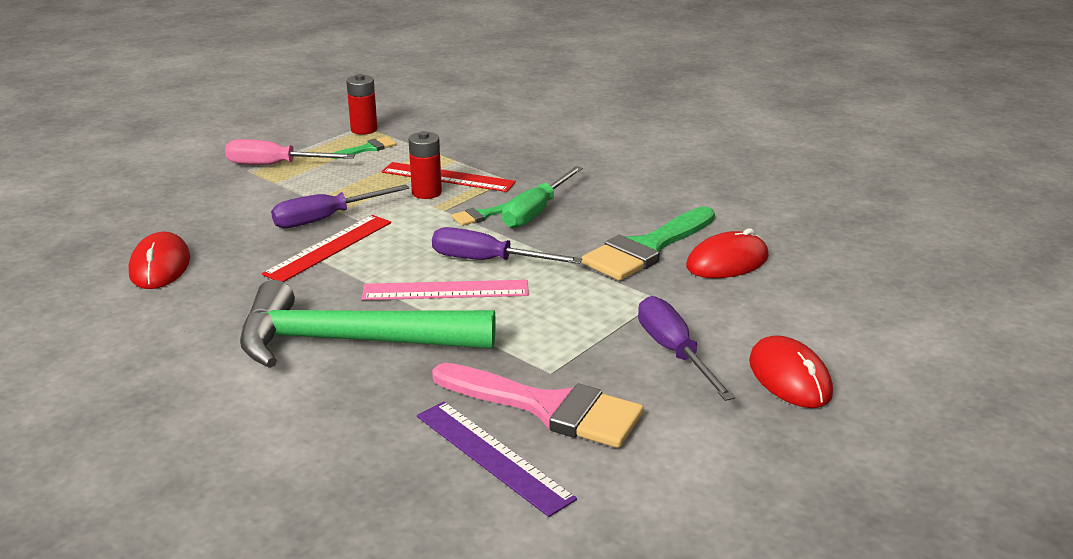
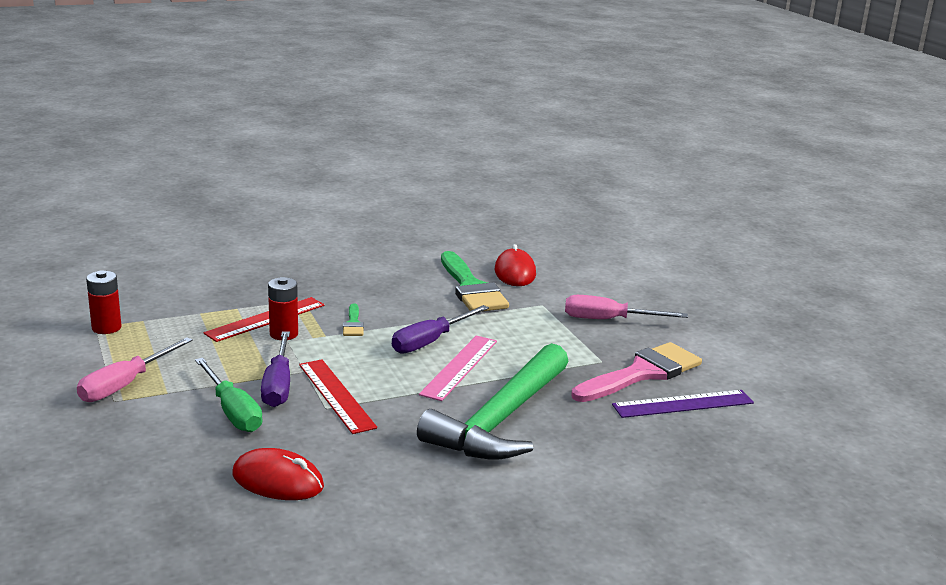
camera: 65 degrees left, 5 degrees down
green brush [332,137,397,159] -> none
green screwdriver [502,166,583,228] -> green screwdriver moved to [195,358,263,432]
purple screwdriver [638,296,735,401] -> pink screwdriver [565,295,688,319]
red mouse [749,335,833,408] -> none

